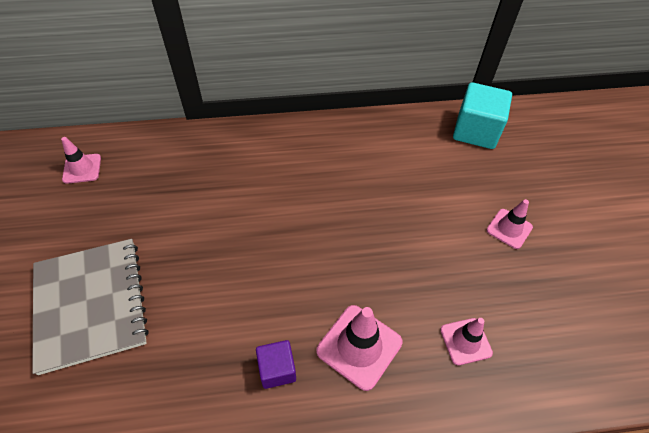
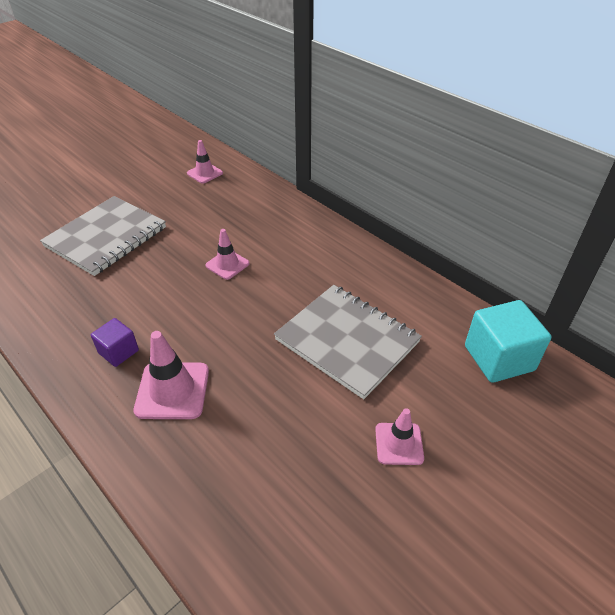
camera: 55 degrees right, 10 degrees down
pink traffic cone [440,318,493,366] -> pink traffic cone moved to [205,229,250,280]
none -> grey notebook [274,285,422,399]

